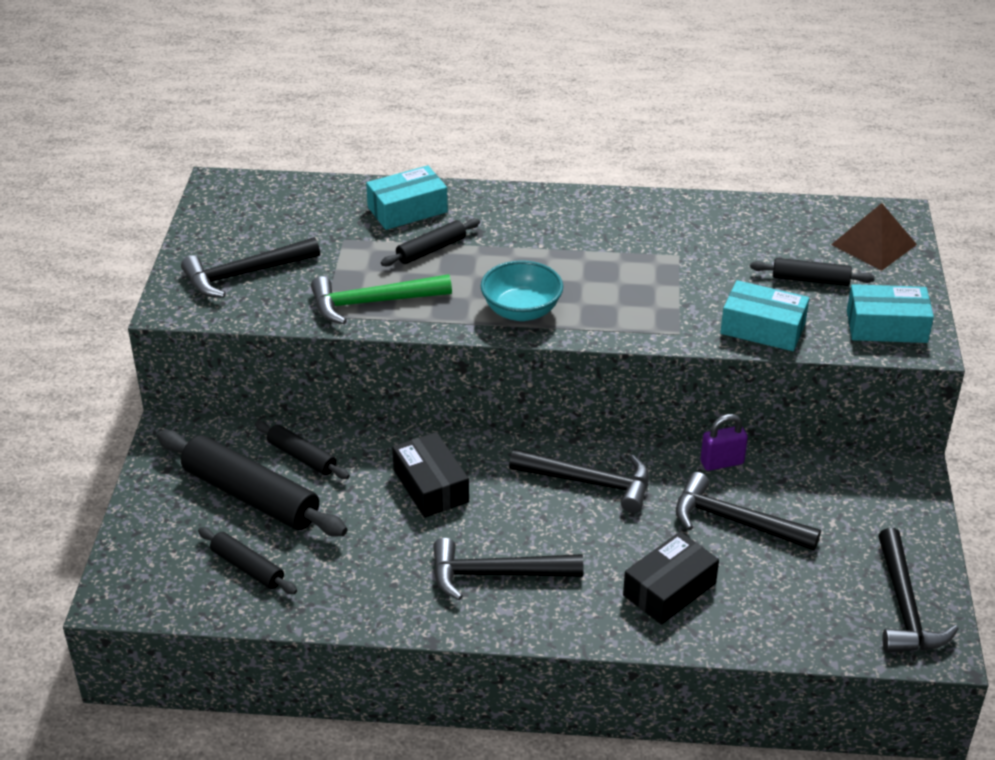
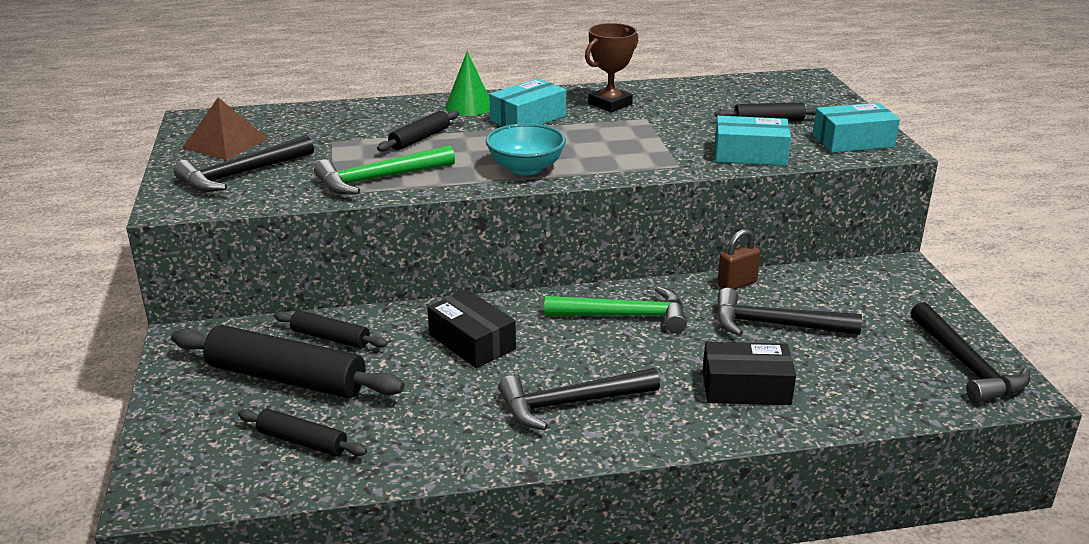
camera: 15 degrees left, 10 degrees down
turquoise box [366,165,448,230] -> turquoise box moved to [489,78,566,126]
black hammer [509,449,649,513] -> green hammer [545,286,687,333]
black box [623,532,719,625] -> black box turned 60 degrees clockwise [702,342,796,405]
purple padlock [700,414,748,471] -> brown padlock [717,229,761,289]
brown pyramid [831,203,917,270] -> brown pyramid moved to [182,98,268,160]
none -> green cone [445,51,490,116]
none -> brown trophy [585,23,638,112]

